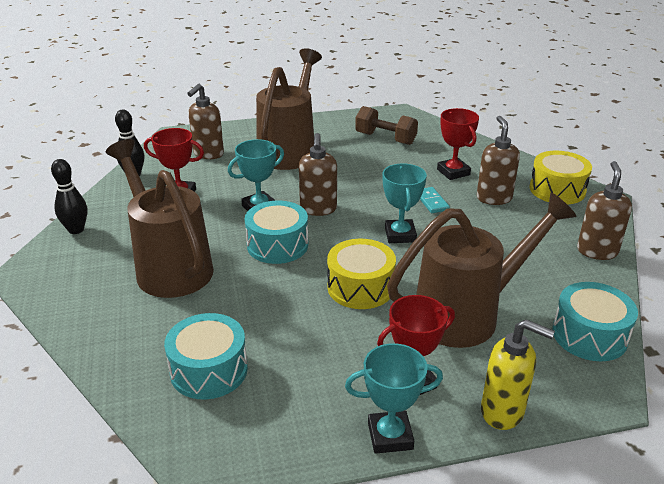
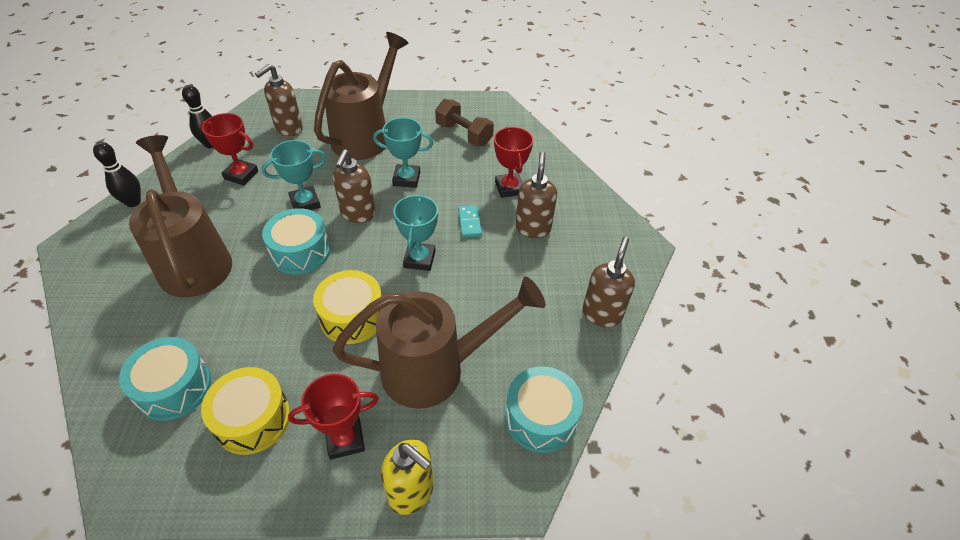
camera: 10 degrees right, 15 degrees up
turquoise trophy [345,343,443,454] -> turquoise trophy moved to [373,118,433,188]
yellow drum [529,151,592,204] -> yellow drum moved to [201,367,290,455]

